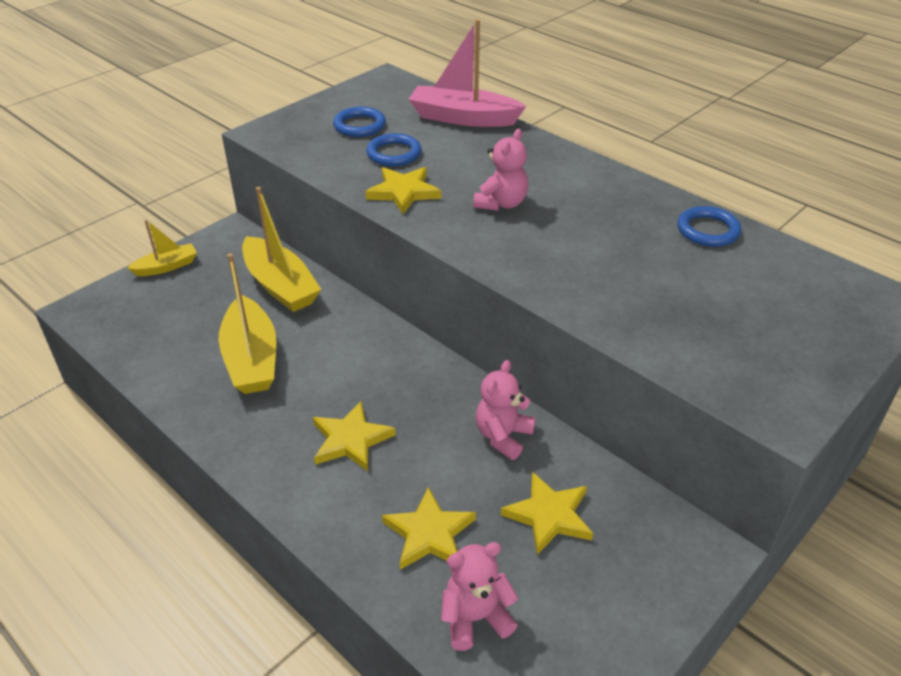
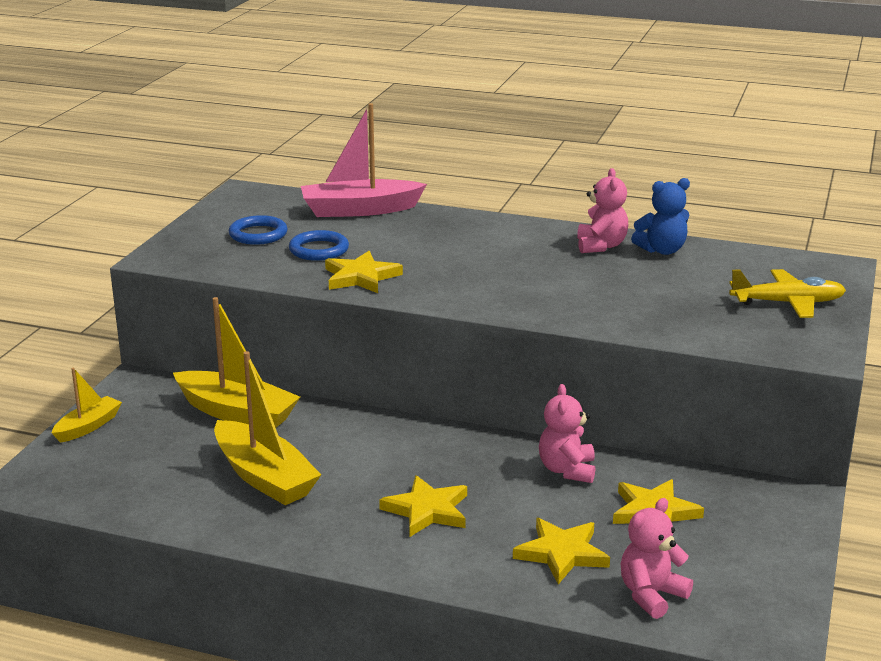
camera: 25 degrees left, 15 degrees down
pink teddy bear [473,129,528,211] -> pink teddy bear moved to [577,168,628,253]
blue ring [677,206,741,247] -> blue teddy bear [631,178,690,255]
none -> yellow plane [729,269,846,318]

